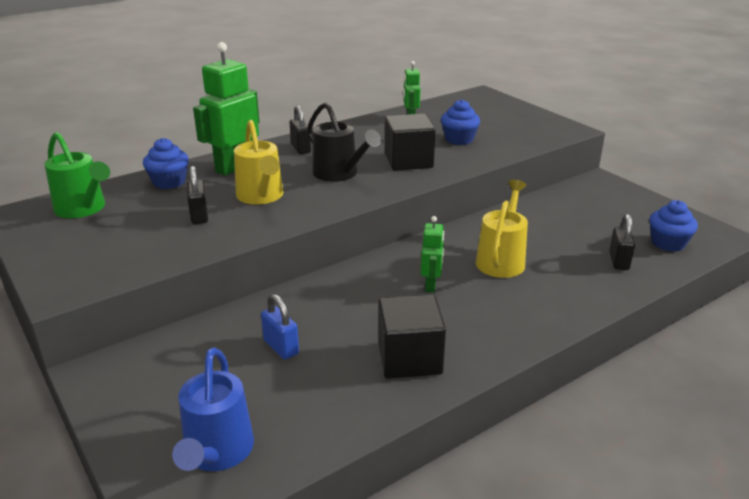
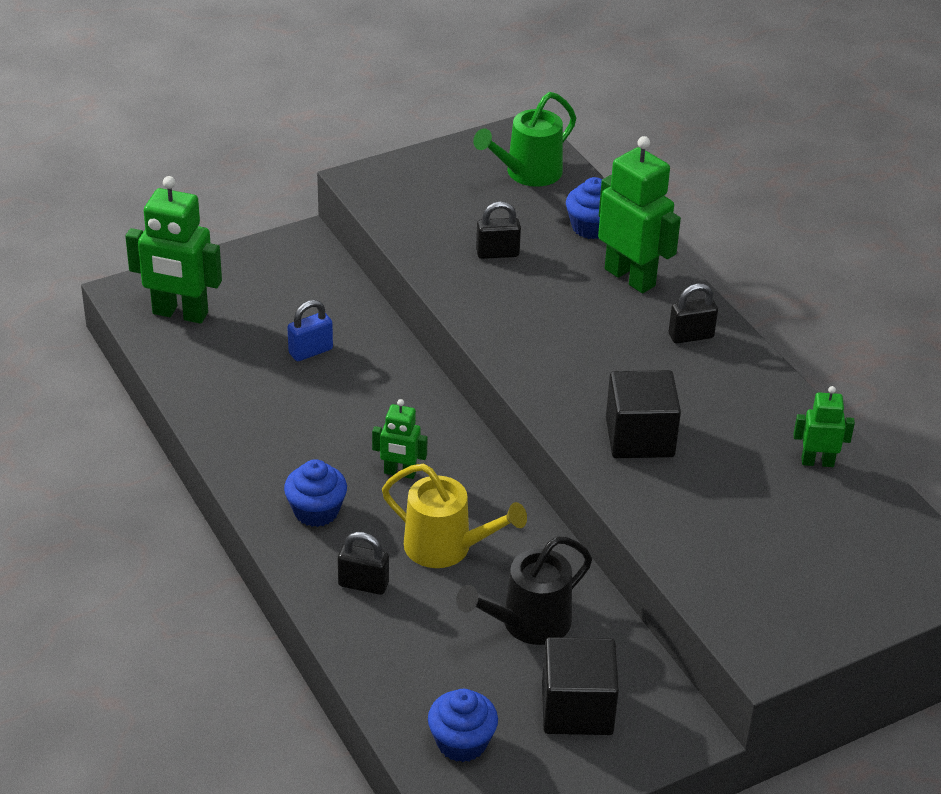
camera: 95 degrees right, 10 degrees up
blue watering can [172,347,254,471] -> green robot [125,176,222,324]
yellow watering can [234,120,283,205] -> none
black watering can [307,102,381,182] -> black watering can moved to [456,536,592,645]
black cube [378,294,446,378] -> black cube moved to [542,637,619,735]
blue cupcake [441,99,480,145] -> blue cupcake moved to [284,459,347,527]
black padlock [609,214,635,270] -> black padlock moved to [338,532,389,595]

